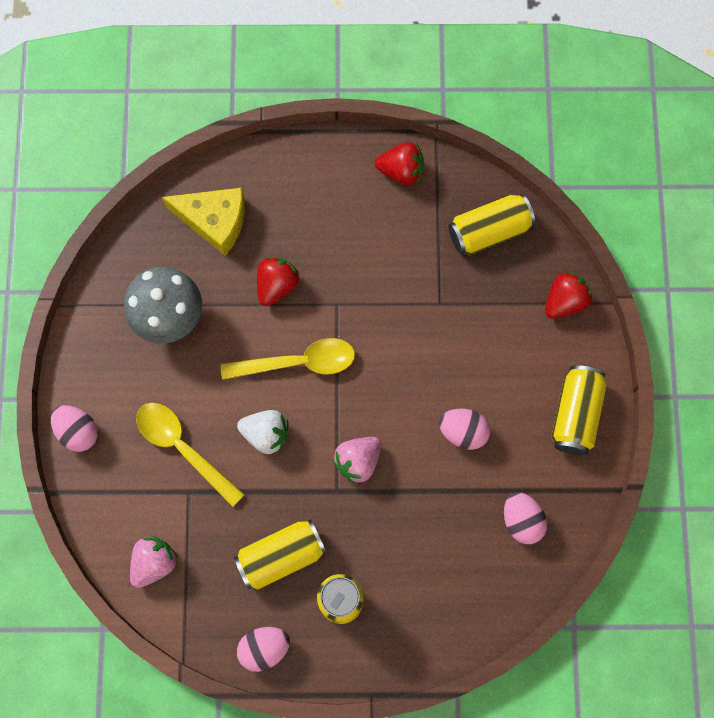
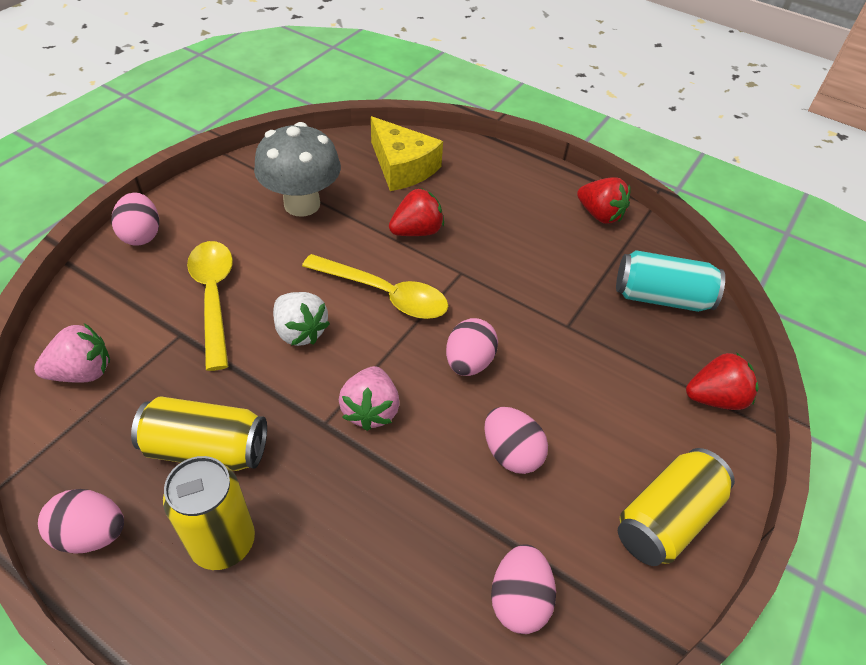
camera: 30 degrees right, 25 degrees down
pink strawberry [333,437,381,485] -> pink strawberry turned 75 degrees counterclockwise [339,366,400,431]
yellow can [448,194,535,255] -> turquoise can [616,250,725,312]
none -> pink egg [446,318,498,376]

